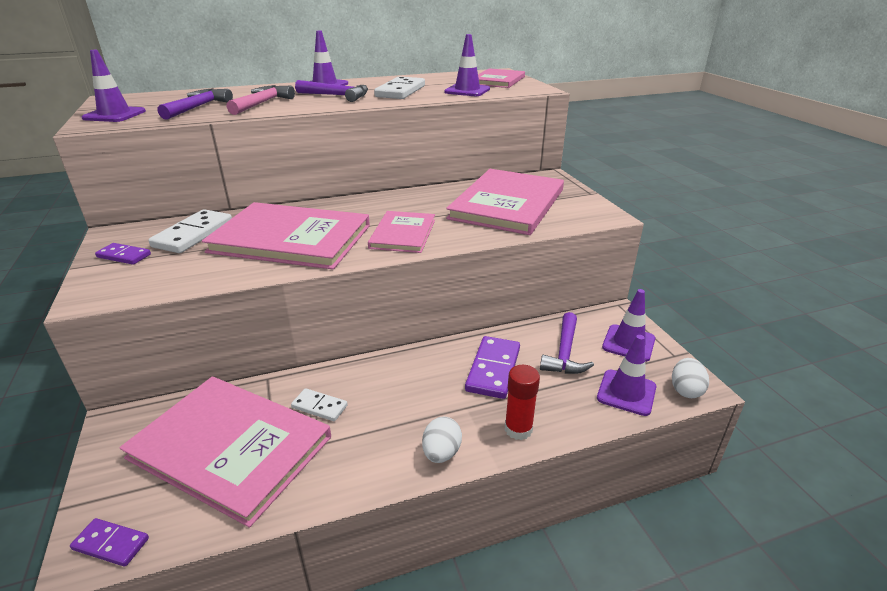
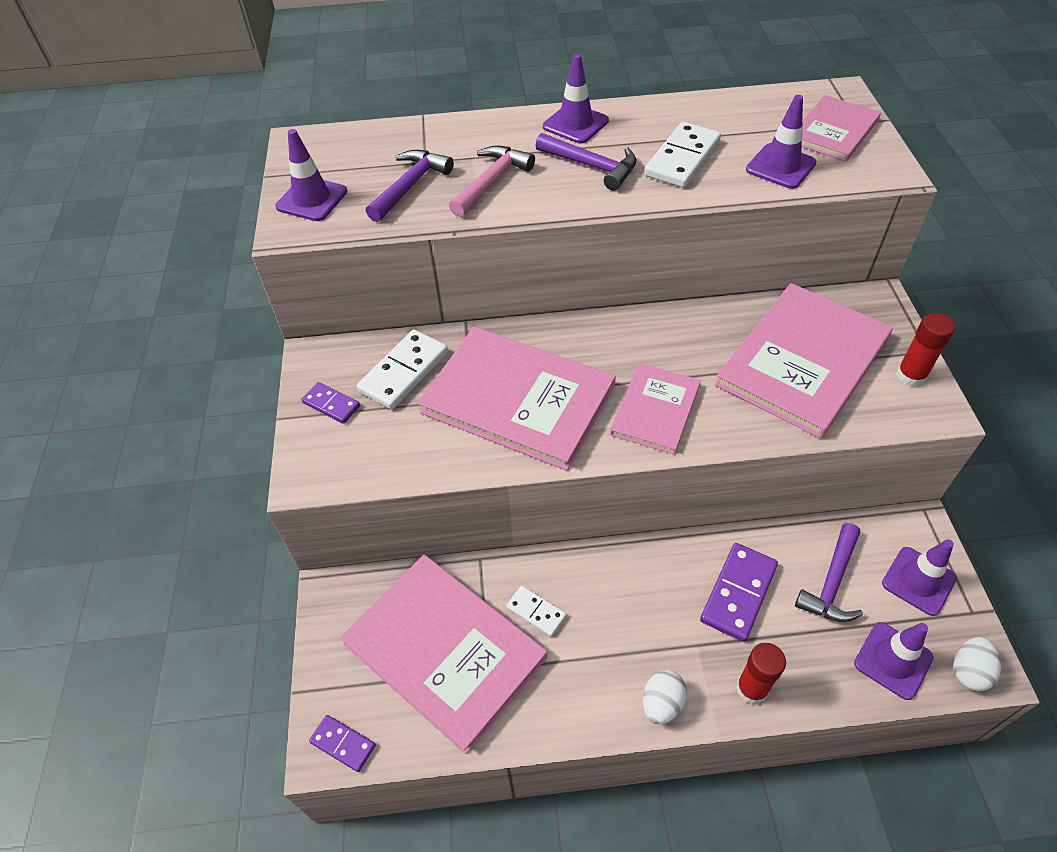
camera: 15 degrees right, 20 degrees up
none -> red glue stick [896,313,955,387]

